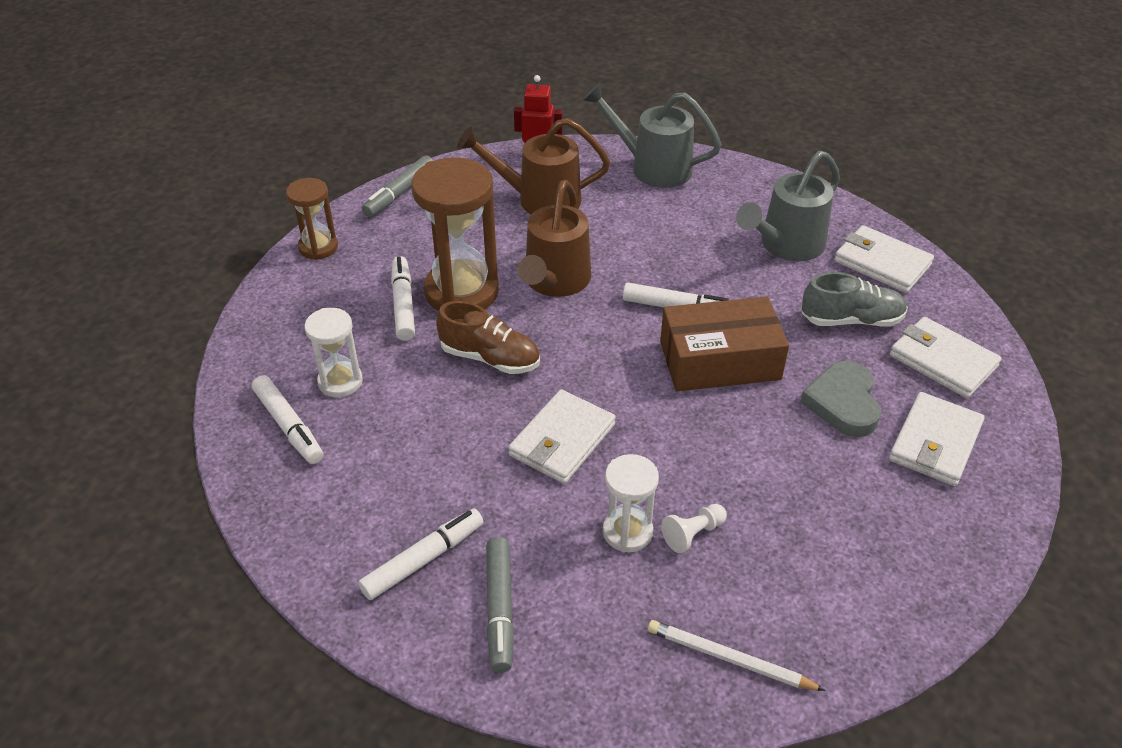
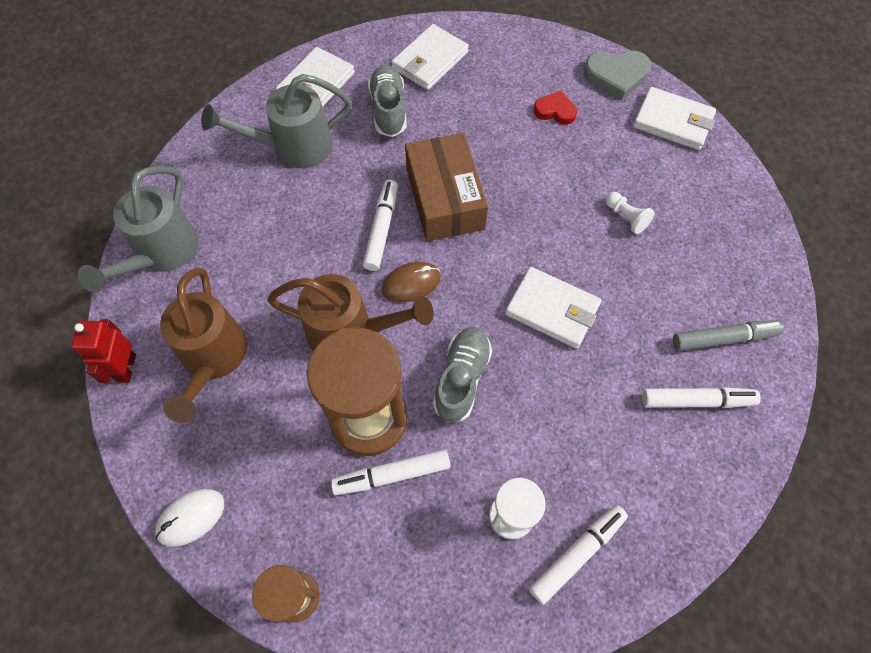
camera: 95 degrees left, 20 degrees up
white marker [358,508,484,600] -> white marker turned 135 degrees clockwise [642,387,761,408]
grey marker [362,155,433,217] -> white mouse [155,489,224,547]
brown shoe [436,301,540,374] -> grey shoe [433,327,492,423]
white hourglass [603,454,659,552] -> none
white pencil [648,620,825,691] -> none
grey watering can [736,151,840,261] -> grey watering can turned 120 degrees clockwise [201,74,352,168]
grey heart [800,361,881,437] -> grey heart moved to [584,50,651,100]
white wallet [889,392,985,486] -> white wallet moved to [633,87,716,150]
none -> brown mouse [381,262,441,303]
none -> red heart [534,91,577,125]

